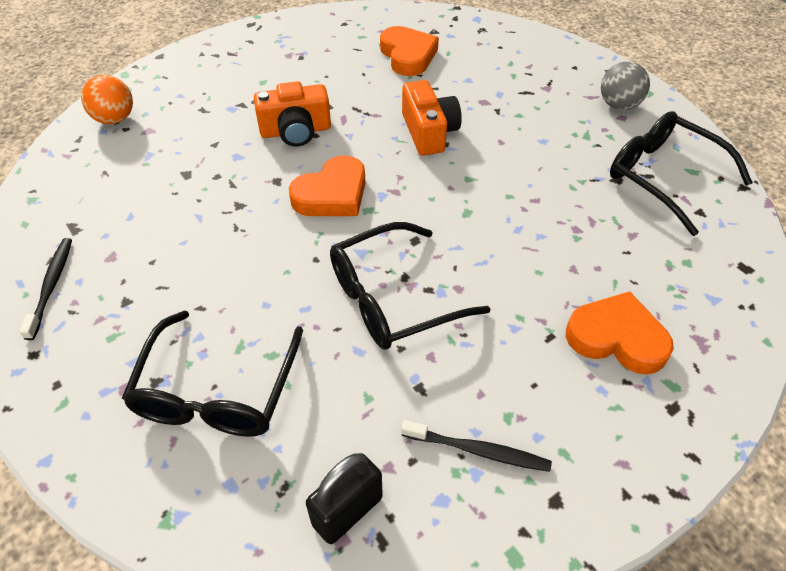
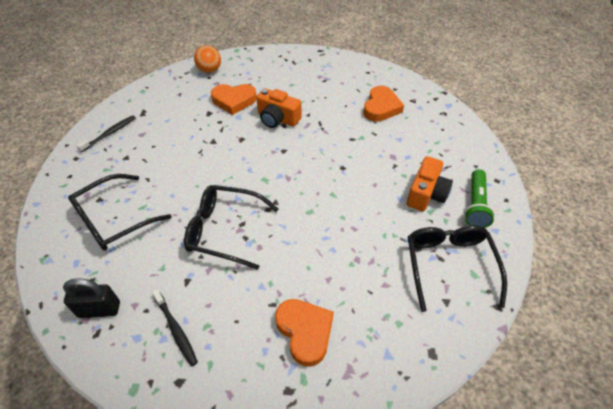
camera: 40 degrees right, 0 degrees up
orange heart [289,155,366,216] -> orange heart moved to [211,84,257,115]
orange camera [402,80,462,156] -> orange camera moved to [407,156,453,211]
grey ball [601,61,650,110] -> green flashlight [464,169,495,228]

